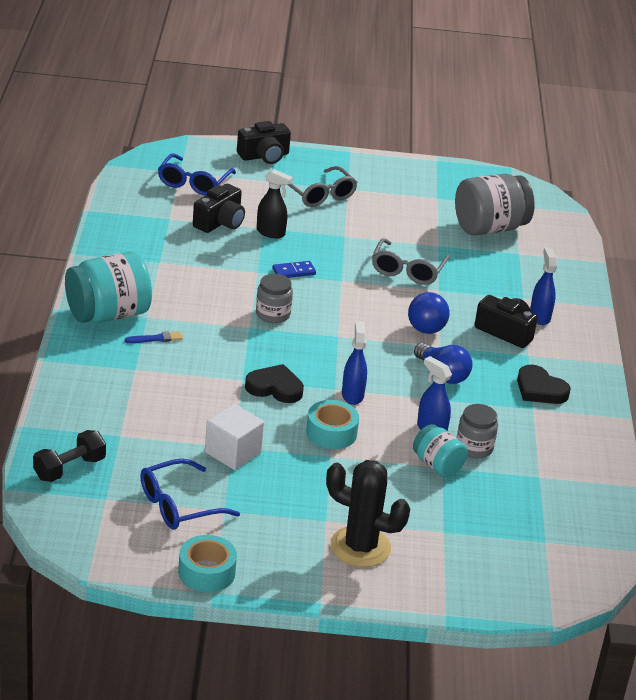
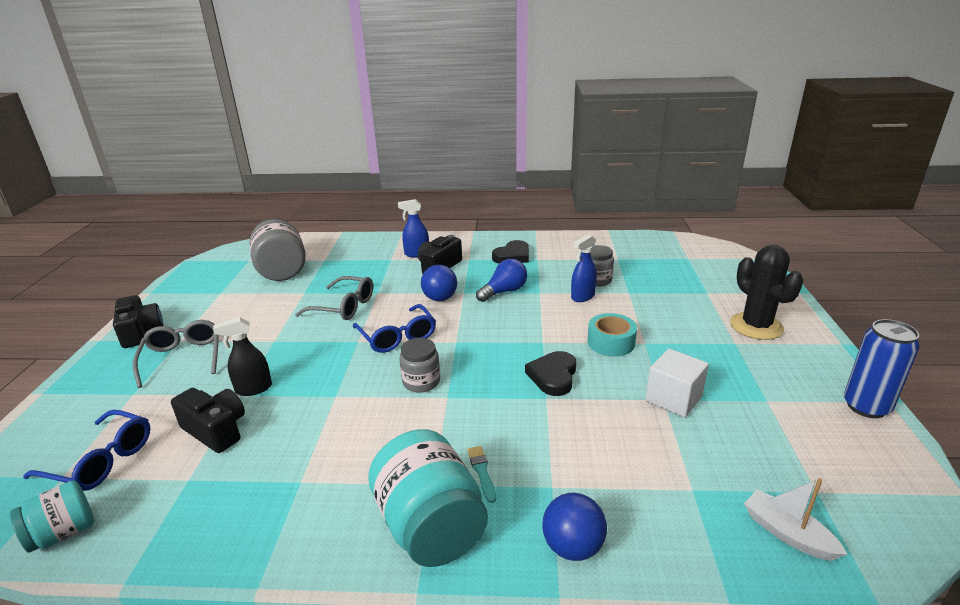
camera: 85 degrees left, 5 degrees down
black dumbbell [33,430,106,482] -> white boat [744,478,847,561]
blue brush [125,331,183,343] -> turquoise brush [467,446,496,503]
blue glasses [140,458,240,529] -> blue glasses moved to [353,304,436,353]
turquoise tape [178,535,237,593] -> blue can [844,319,920,418]
black camera [237,121,291,164] -> black camera moved to [113,295,163,348]
black spray bottle [257,169,293,238] -> black spray bottle turned 135 degrees counterclockwise [213,317,272,396]
blue domino [273,261,316,278] -> none
grey glasses [288,166,358,207] -> grey glasses turned 75 degrees counterclockwise [133,320,219,388]
black cactus [326,460,410,567] -> black cactus turned 45 degrees counterclockwise [730,245,803,340]
blue spray bottle [342,321,367,405] -> none
turquoise jar [413,424,468,477] -> turquoise jar moved to [10,480,94,553]
none -> blue ball [542,493,607,561]

